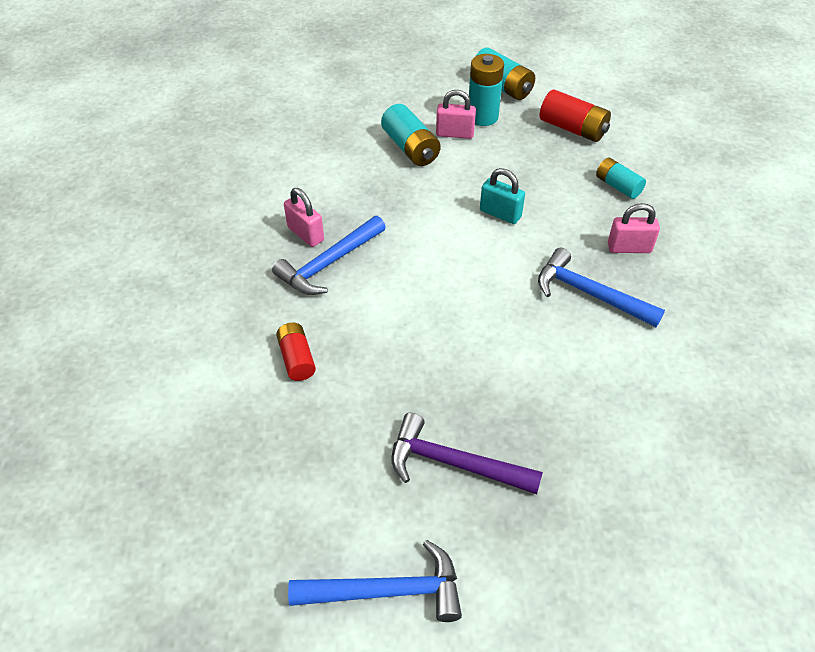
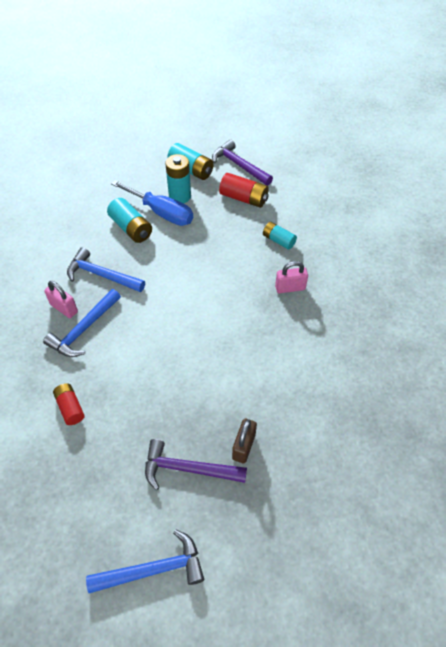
camera: 10 degrees left, 5 degrees up
pink padlock [436,90,476,139] -> blue screwdriver [111,180,193,226]
turquoise padlock [480,168,525,224] -> none
blue hammer [538,248,665,327] -> blue hammer moved to [67,247,145,292]
none -> purple hammer [212,139,273,186]
none -> brown padlock [232,419,257,463]

